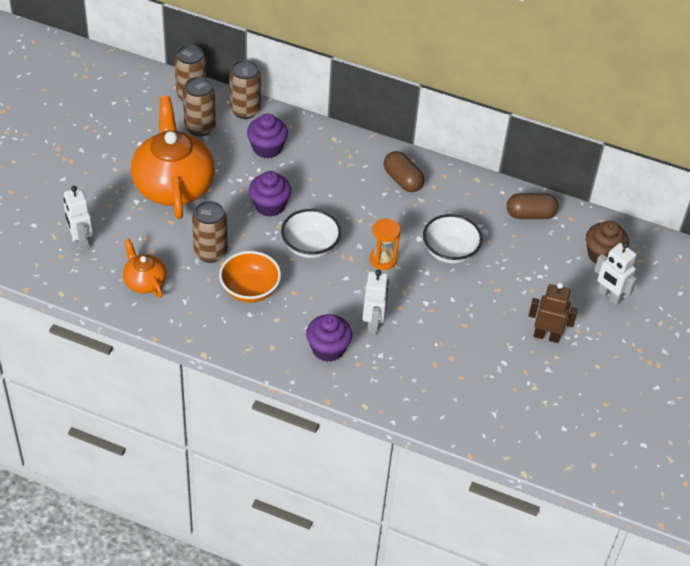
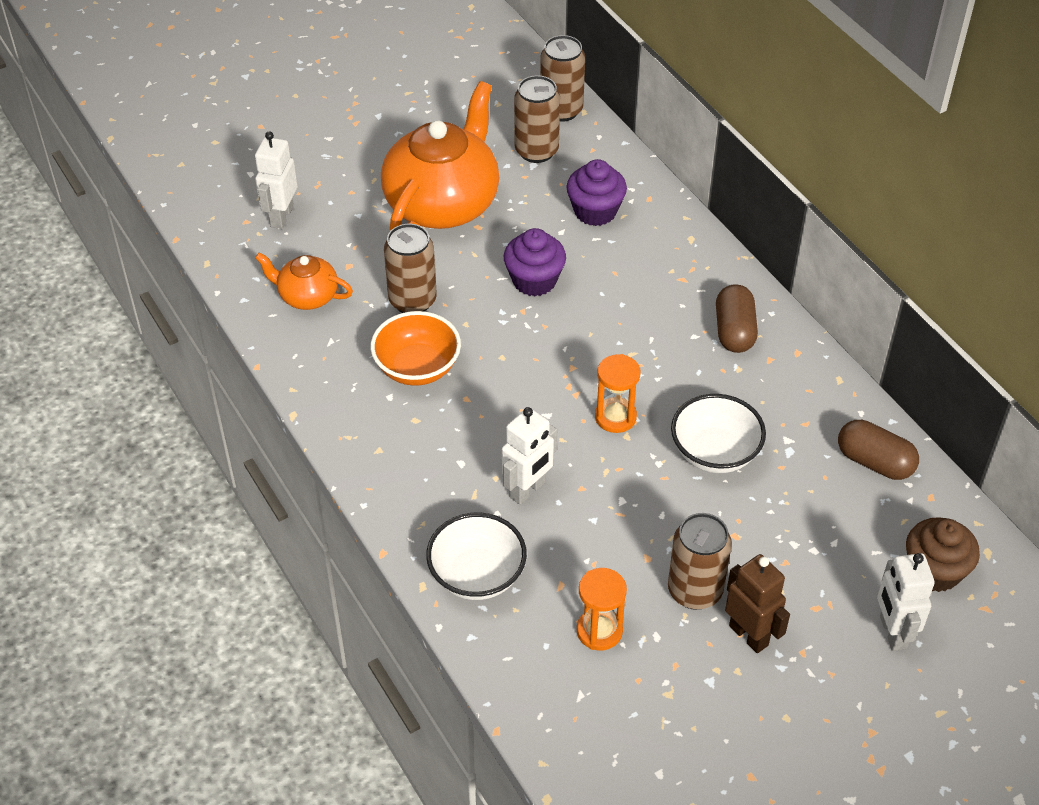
camera: 40 degrees right, 0 degrees up
orange teapot [123,238,167,298] -> orange teapot turned 75 degrees counterclockwise [255,252,353,310]
brown can [229,60,261,119] -> brown can moved to [668,513,732,610]
white bowl [281,209,341,258] -> white bowl moved to [426,513,527,600]
purple cupcake [306,314,352,362] -> none
none -> orange hourglass [577,568,627,650]

